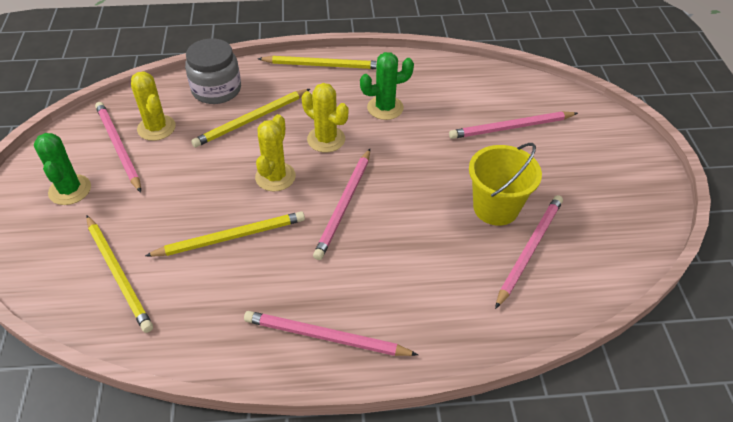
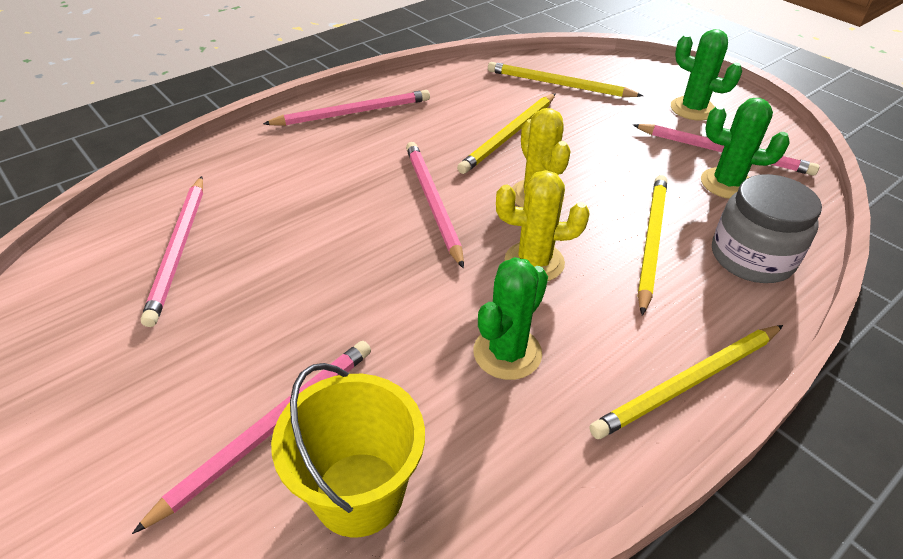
camera: 145 degrees right, 5 degrees down
yellow cactus [131,71,176,141] -> green cactus [701,98,789,199]
yellow bucket [469,143,542,226] -> yellow bucket moved to [271,363,425,537]

